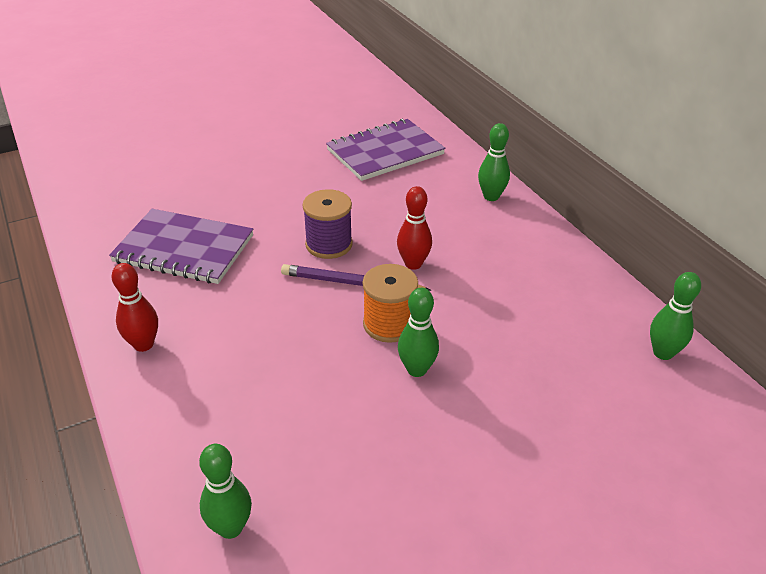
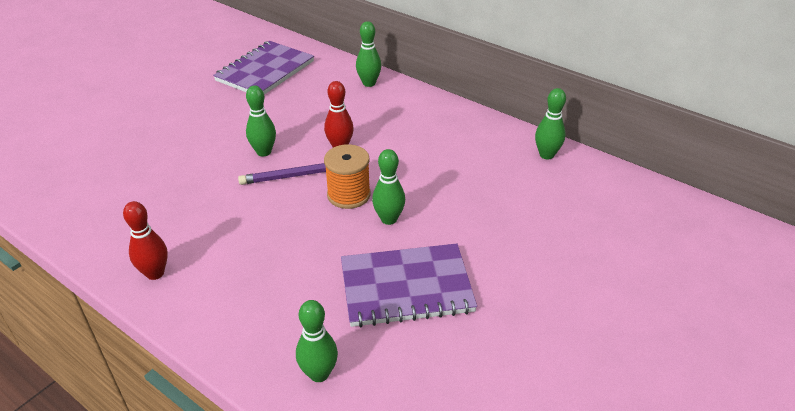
camera: 25 degrees left, 0 degrees up
purple notebook [109,209,253,284] -> purple notebook moved to [341,243,477,327]
purple spool [303,189,353,259] -> green bowling pin [246,85,276,157]

